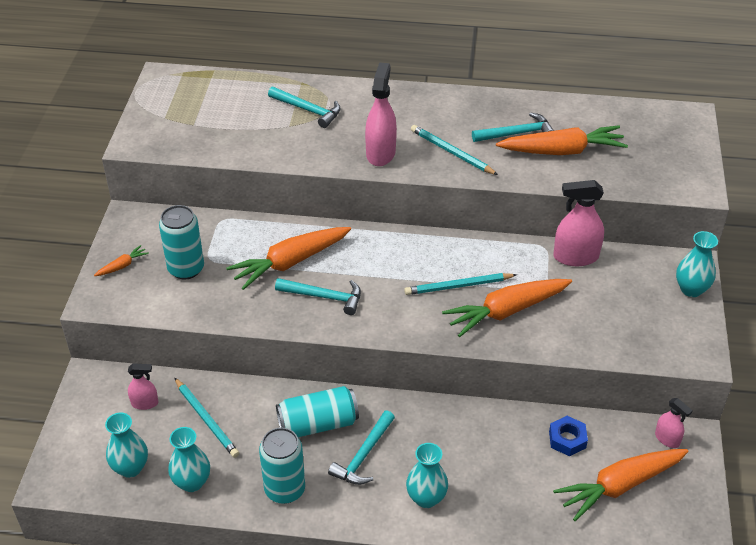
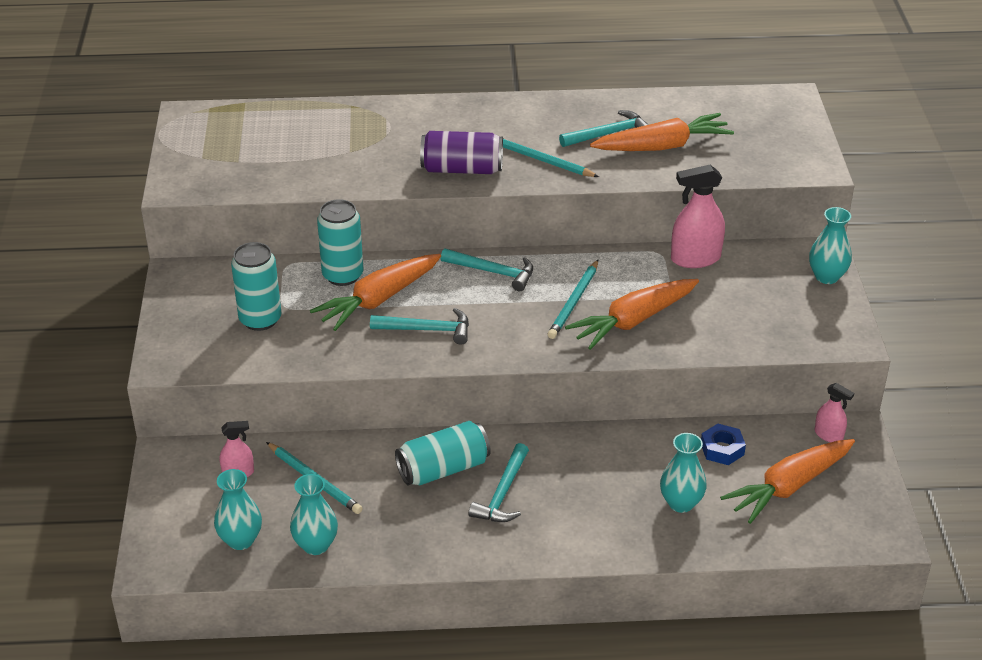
camera: 10 degrees left, 5 degrees down
orange carrot [94,245,149,276] -> none
turquoise can [259,427,305,504] -> turquoise can moved to [317,199,363,286]
turquoise hammer [268,87,341,128] -> turquoise hammer moved to [441,248,533,291]
pink spray bottle [365,62,397,166] -> purple can [420,131,503,174]
turquoise pencil [404,273,517,295] -> turquoise pencil turned 45 degrees counterclockwise [548,260,598,339]
turquoise vase [406,443,448,508] -> turquoise vase moved to [660,433,707,513]

